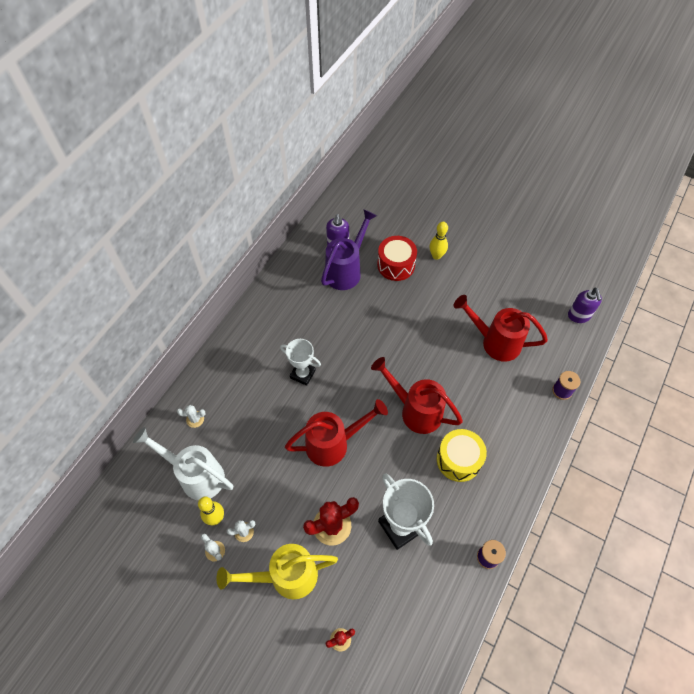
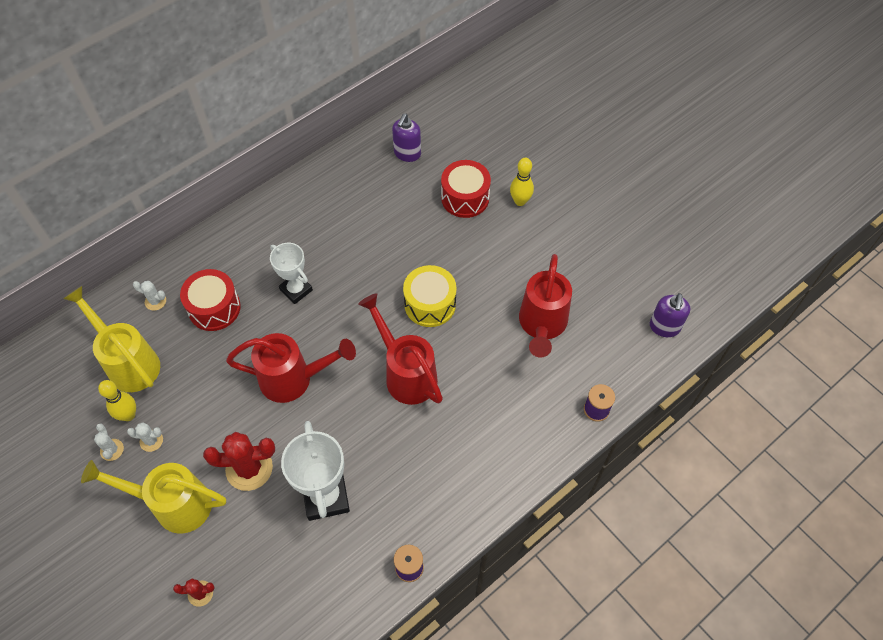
camera: 20 degrees right, 0 degrees up
white watering can [133,427,233,500] -> yellow watering can [63,286,160,392]
purple watering can [321,209,377,290] -> none
yellow drum [437,429,487,482] -> yellow drum moved to [403,265,457,327]
red watering can [454,295,548,361] -> red watering can turned 120 degrees counterclockwise [519,254,572,358]
none -> red drum [180,269,241,331]

